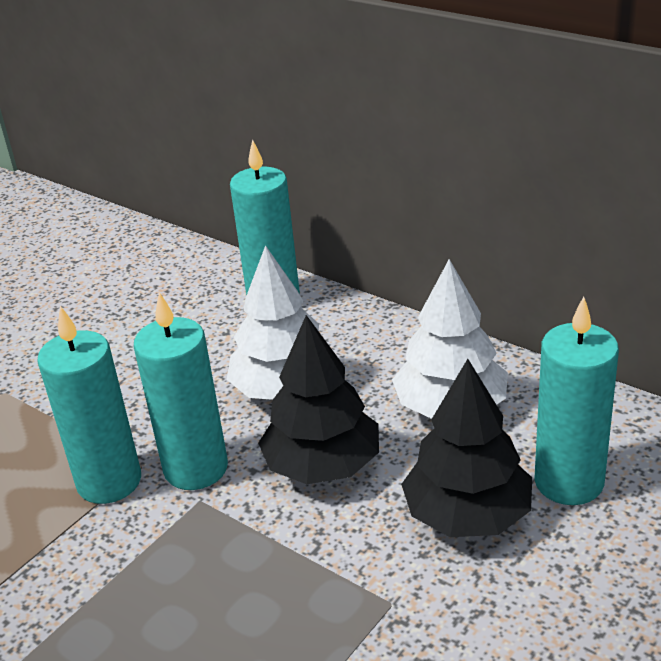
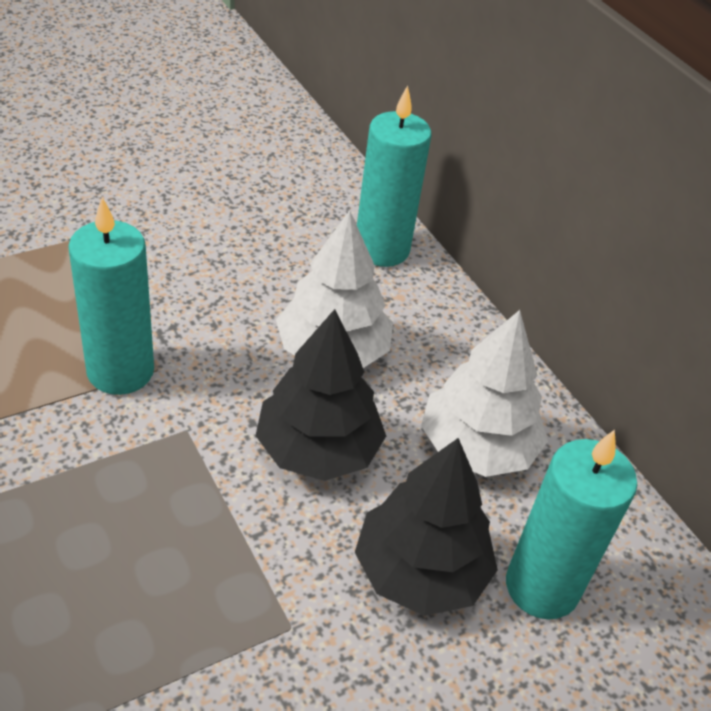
camera: 15 degrees right, 10 degrees up
turquoise candle [134,292,228,490] -> none

